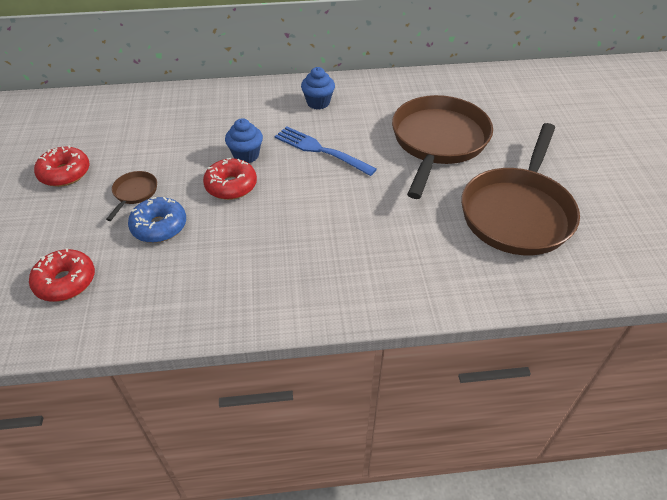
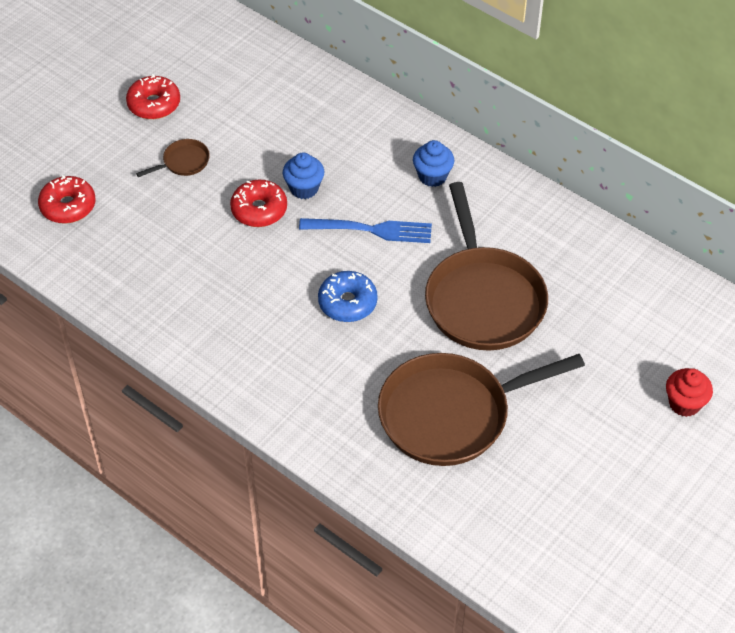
camera: 45 degrees right, 5 degrees up
blue donut [128,197,186,243] -> blue donut moved to [318,271,378,322]
blue fork [275,126,377,176] -> blue fork turned 105 degrees clockwise [299,218,432,243]
brown pan [392,95,493,199] -> brown pan turned 105 degrees clockwise [425,182,548,351]
none -> red cupcake [666,368,713,417]

